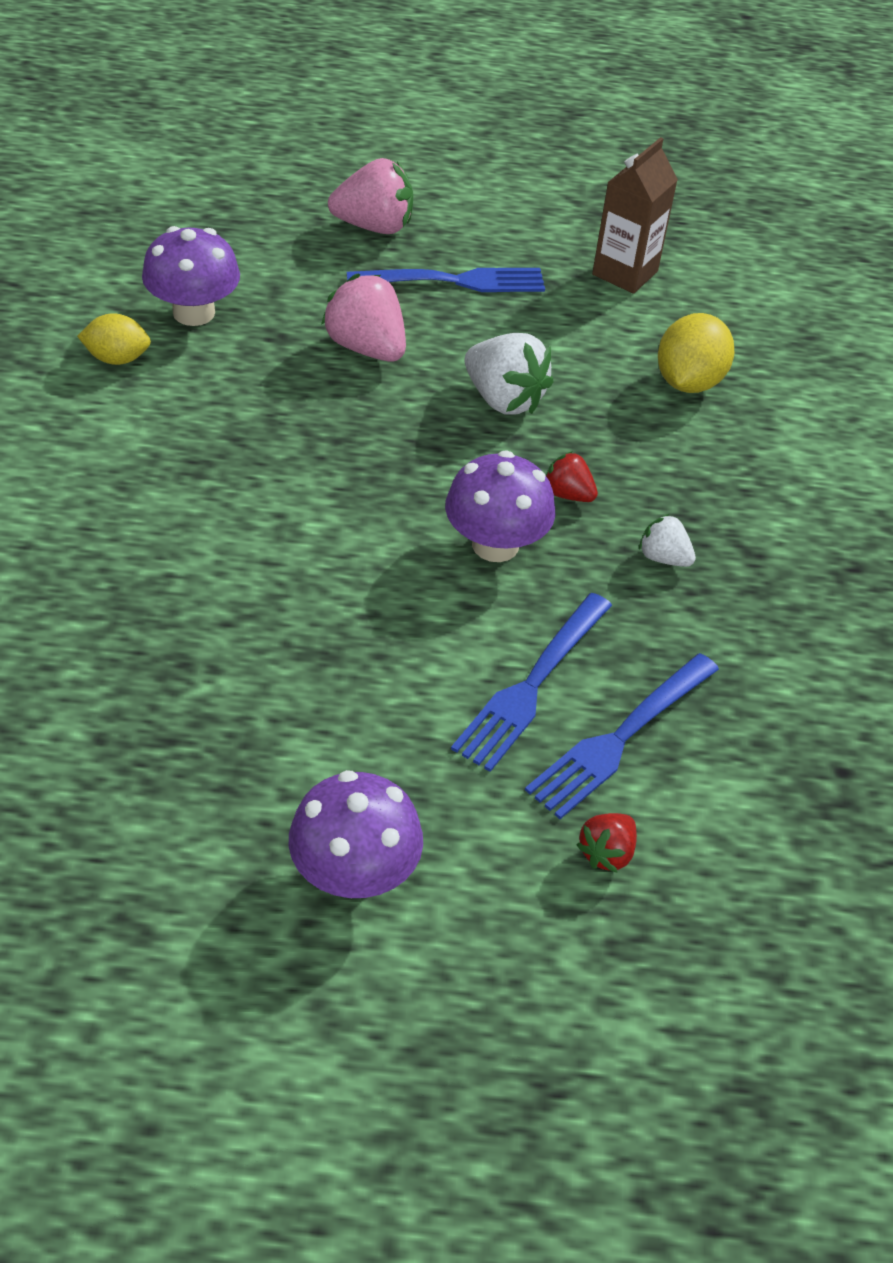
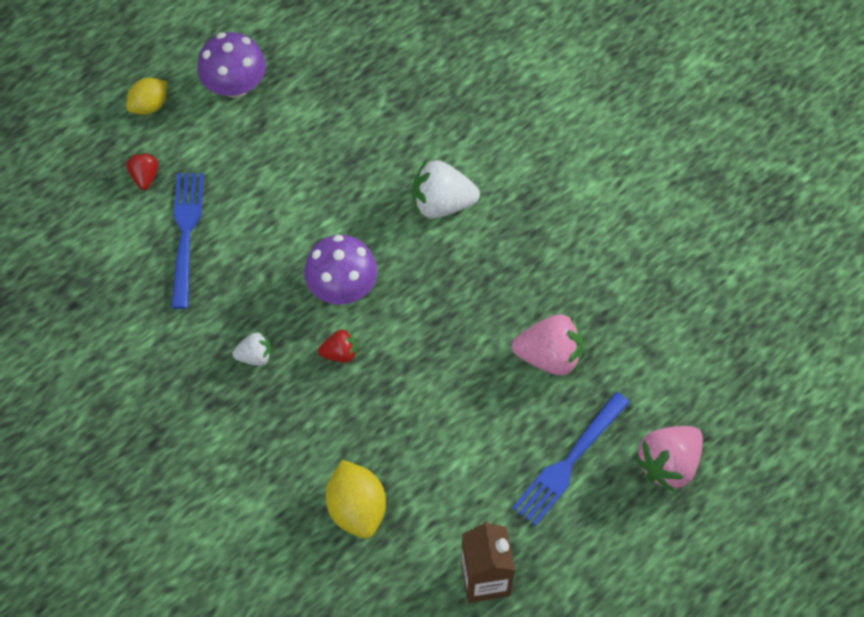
camera: 140 degrees right, 15 degrees up
yellow lemon [77,313,151,365] -> yellow lemon moved to [126,78,167,115]
purple mushroom [142,226,240,326] -> none
blue fork [451,593,612,772] -> none
white strawberry [465,333,554,415] -> white strawberry moved to [412,160,480,218]

